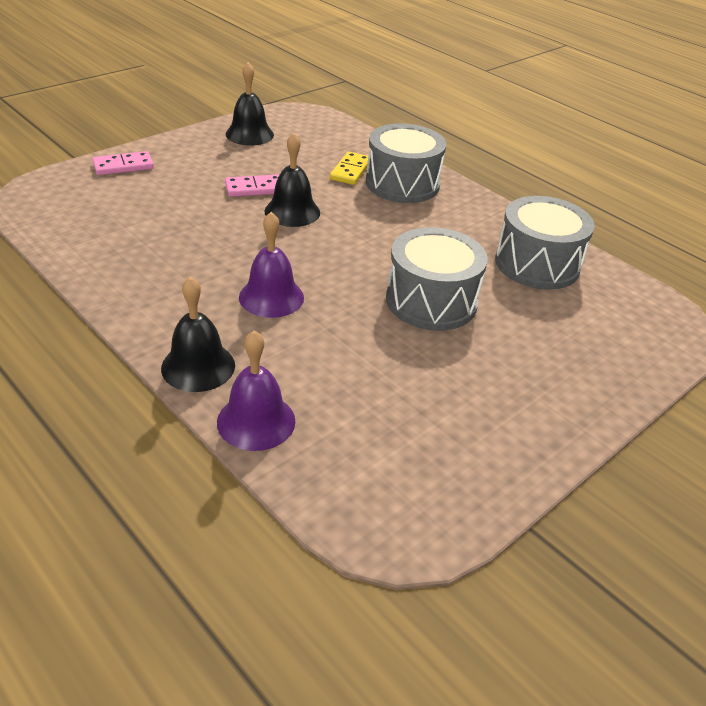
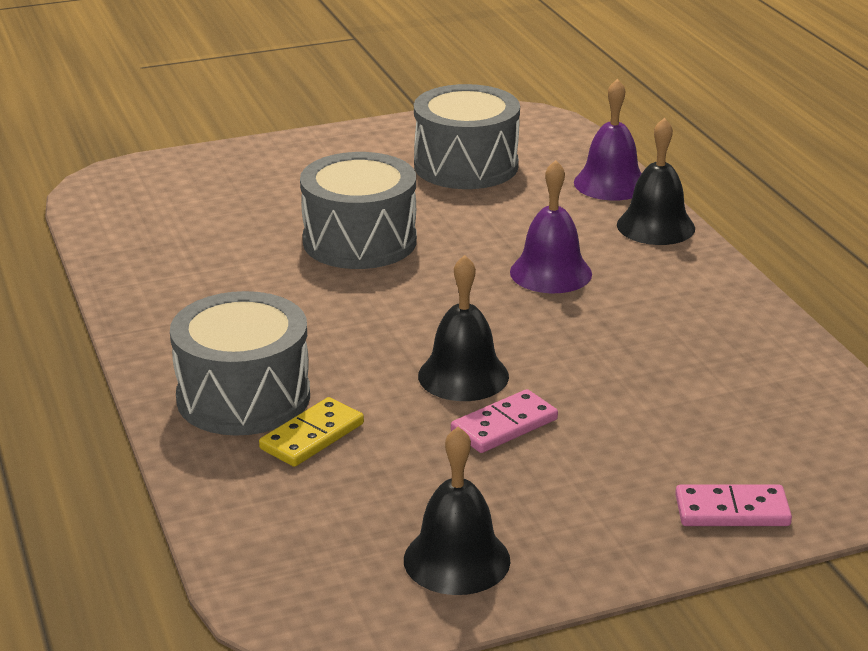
camera: 155 degrees left, 10 degrees down
pink domino [225,174,279,197] -> pink domino turned 45 degrees counterclockwise [451,389,558,453]
grey drum [495,196,595,290] -> grey drum moved to [414,84,520,189]

